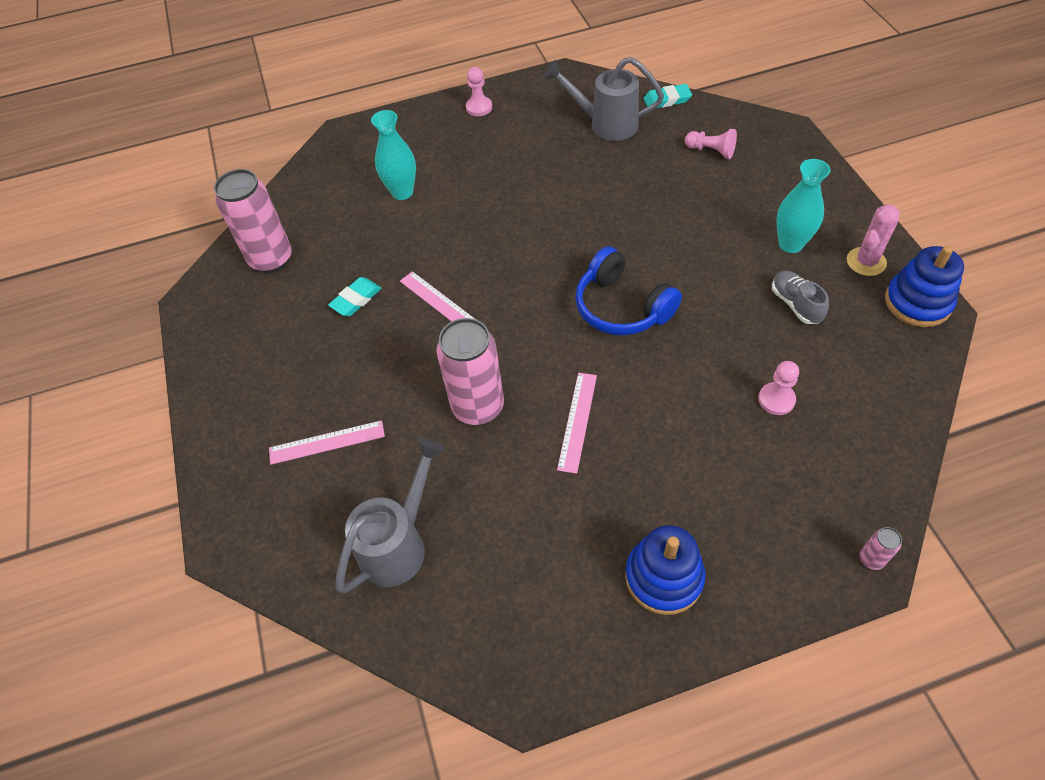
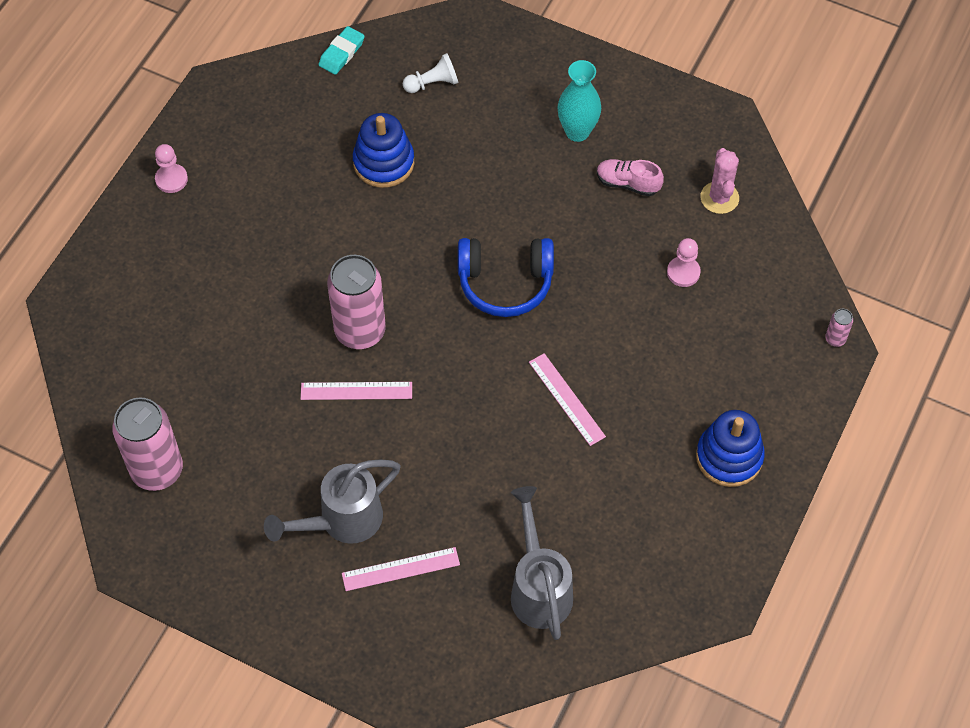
camera: 50 degrees left, 5 degrees up
pink ruler [269,420,385,465] -> pink ruler turned 45 degrees clockwise [342,547,460,591]
turquoise eraser [328,277,382,316] -> none
turquoise vase [371,110,416,200] -> none
pink can [436,318,504,425] -> pink can moved to [327,255,386,349]
grey watering can [544,57,664,141] -> grey watering can moved to [264,459,401,544]
pink pawn [685,129,737,159] -> white pawn [403,53,458,93]
grey shoe [772,271,829,324] -> pink shoe [597,159,664,196]
pink cactus [847,204,900,276] -> pink cactus moved to [700,148,739,214]
blue stacking toy [885,246,964,327] -> blue stacking toy moved to [353,113,414,188]

